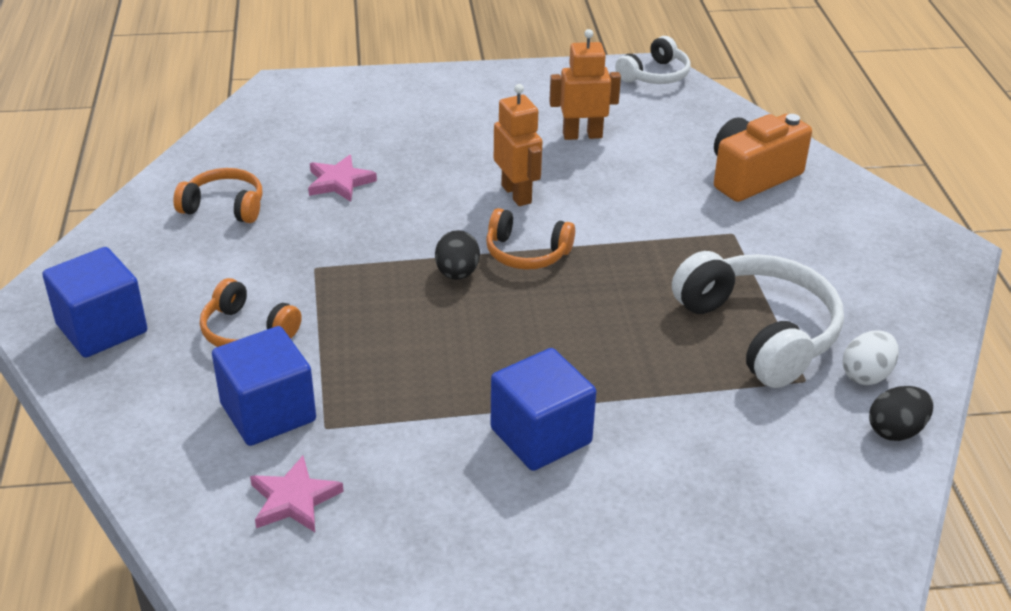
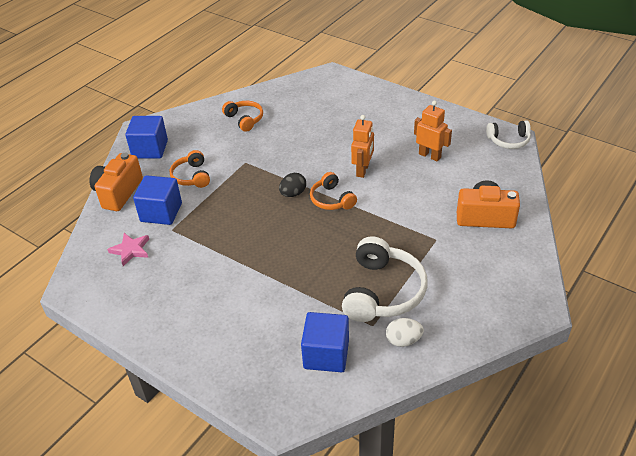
camera: 45 degrees right, 5 degrees up
pink star [308,155,377,202] -> none
blue cube [491,348,596,471] -> blue cube moved to [301,312,349,373]
black egg [869,386,933,441] -> none
none -> orange camera [89,153,143,211]

